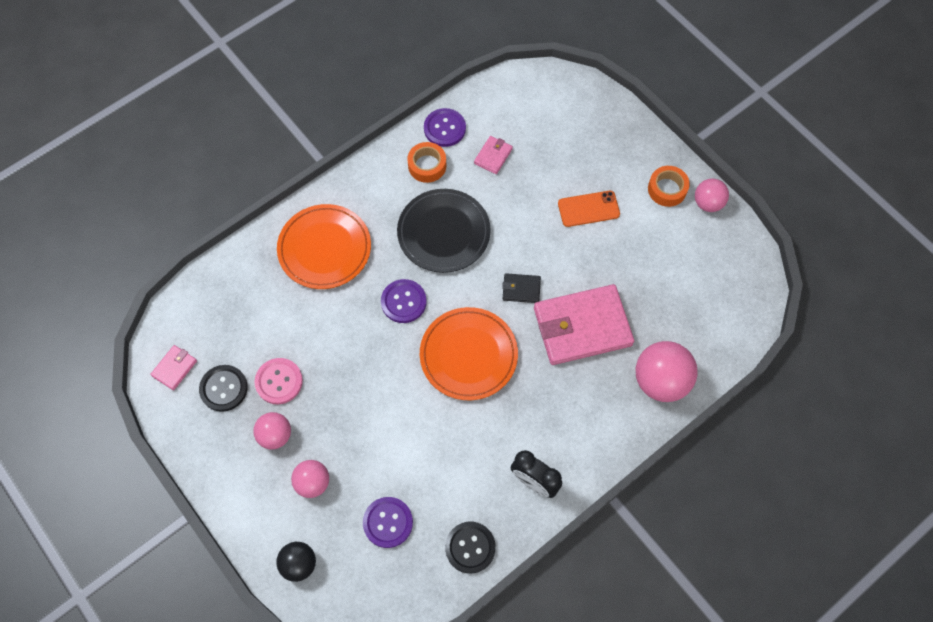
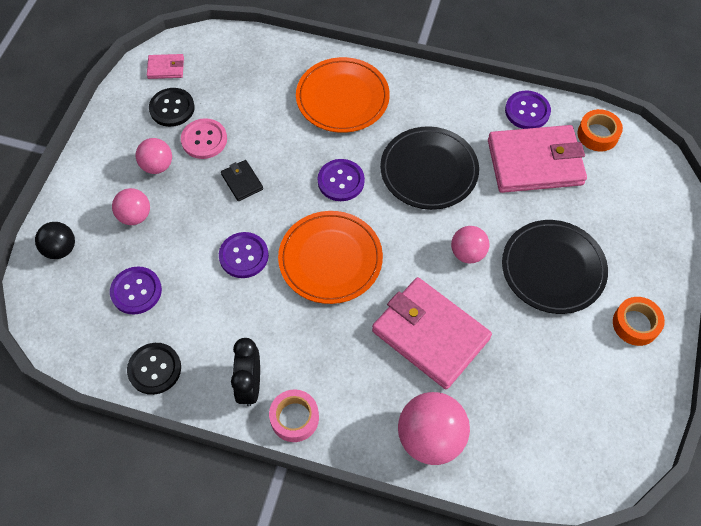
camera: 55 degrees right, 5 degrees down
orange tape [407,142,446,183] -> orange tape moved to [577,109,623,152]
pink wallet [474,136,513,174] -> pink wallet [488,125,587,193], size x2.30
black wallet [502,273,541,303] -> black wallet moved to [221,160,263,201]
orange phone [558,191,620,227] -> black plate [502,220,608,314]
pink ball [695,179,729,212] -> pink ball moved to [451,226,489,264]
none -> purple button [219,232,269,278]
none -> pink tape [269,390,319,442]

